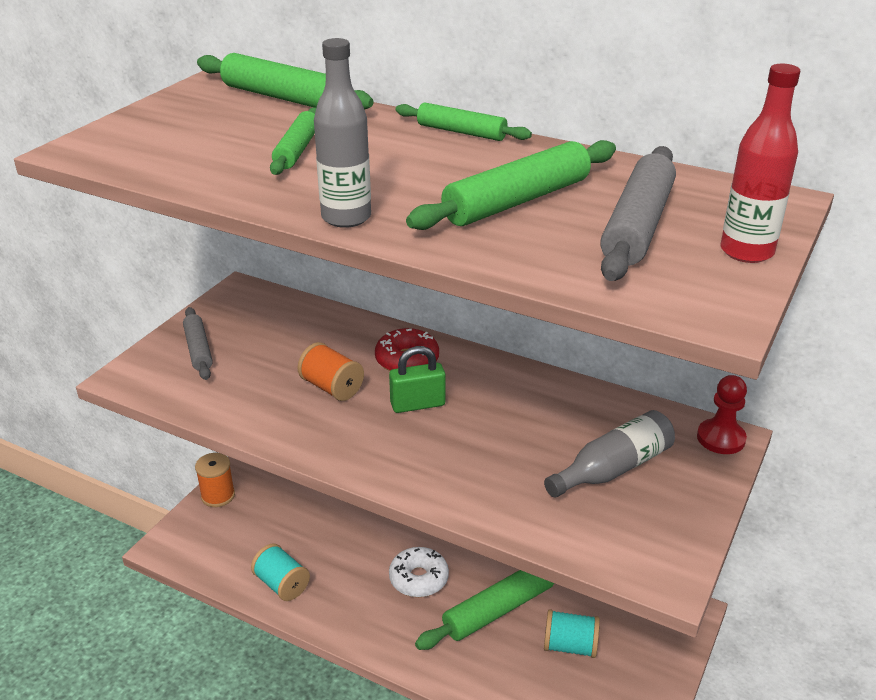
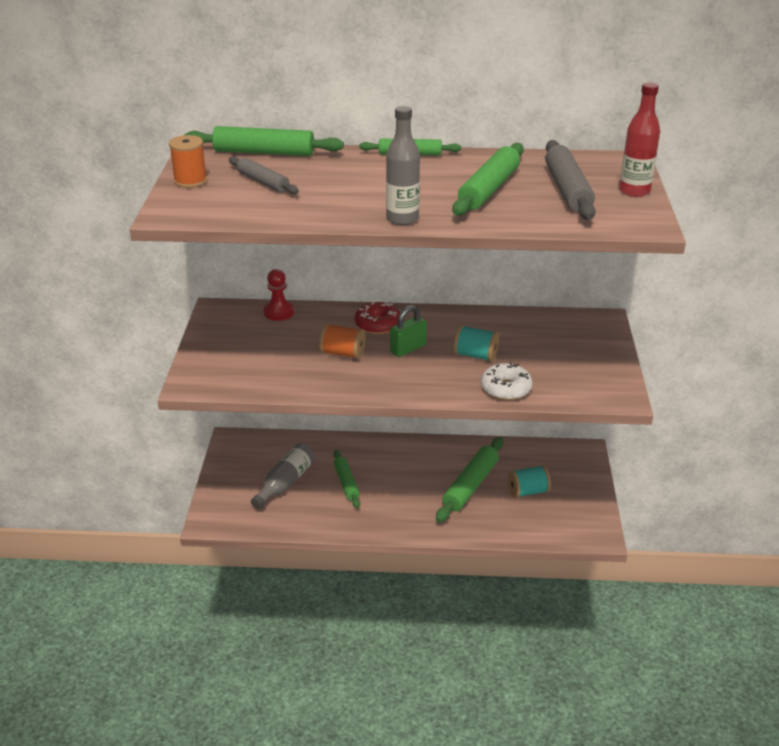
camera: 25 degrees left, 0 degrees up
grey rolling pin [183,307,213,380] -> grey rolling pin moved to [229,157,299,194]
orange spool [195,453,235,507] -> orange spool moved to [169,135,207,188]
turquoise spool [251,543,310,601] -> turquoise spool moved to [454,325,499,362]
green rolling pin [270,107,316,175] -> green rolling pin moved to [334,450,360,508]
white donut [389,547,449,597] -> white donut moved to [481,362,533,400]
grey bottle [544,410,675,498] -> grey bottle moved to [251,443,315,509]
red pawn [697,375,747,454] -> red pawn moved to [264,269,294,321]

